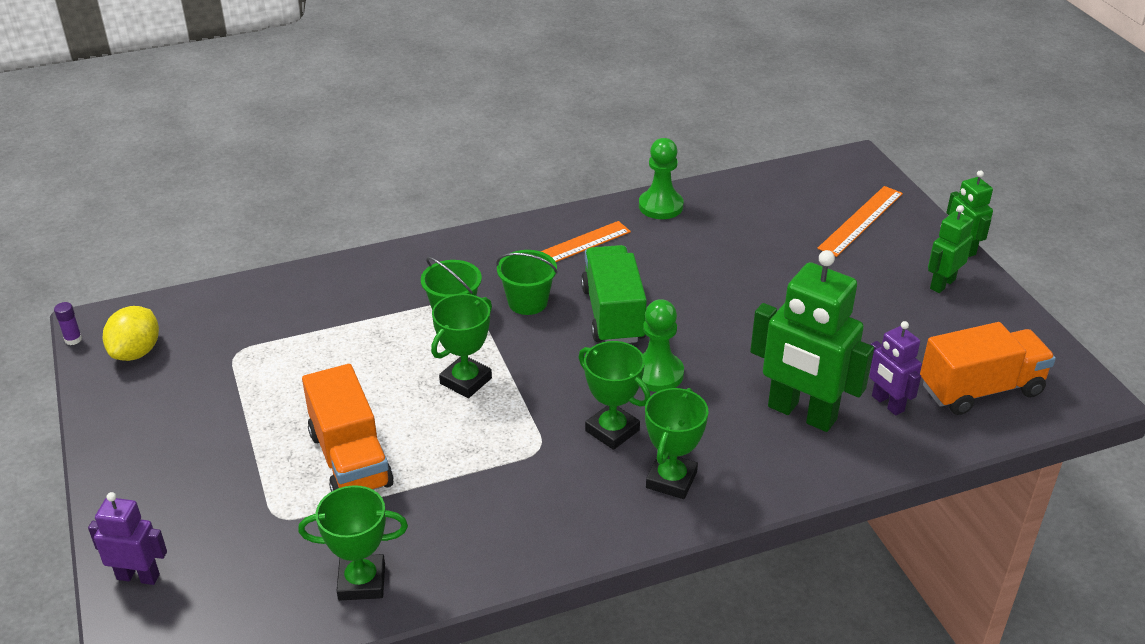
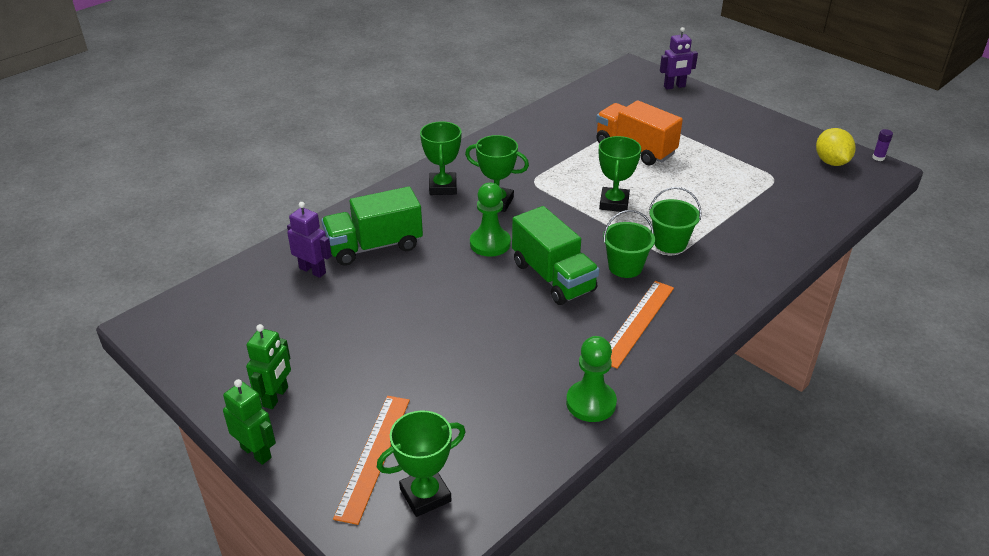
camera: 155 degrees right, 0 degrees up
green trophy [298,485,408,600] -> green trophy moved to [377,410,466,517]
green robot [750,250,874,432] -> green truck [321,186,423,266]
orange truck [920,322,1056,415] -> none

